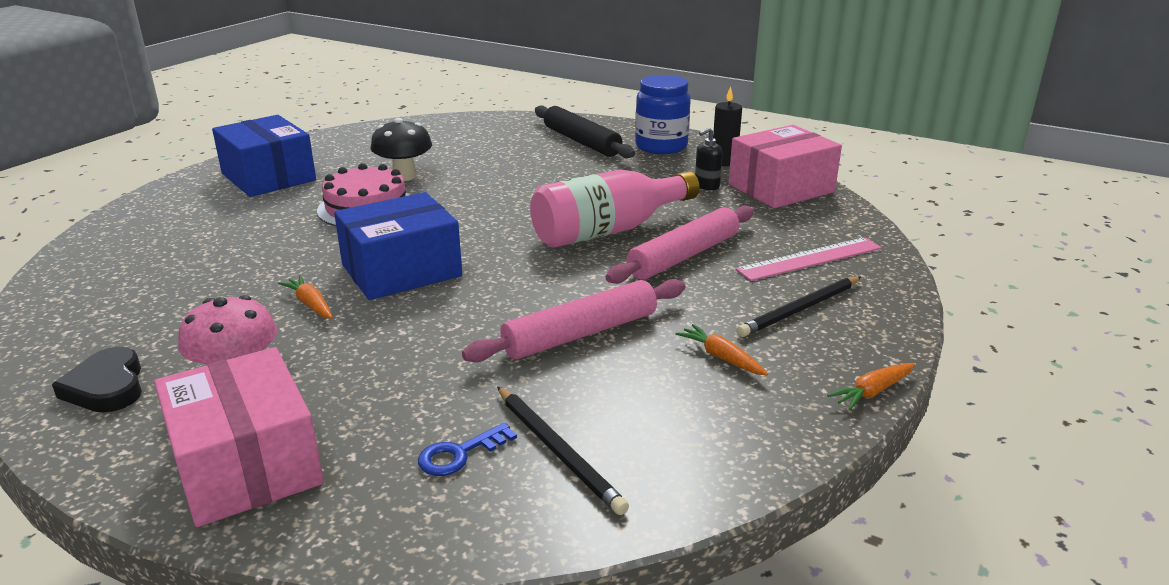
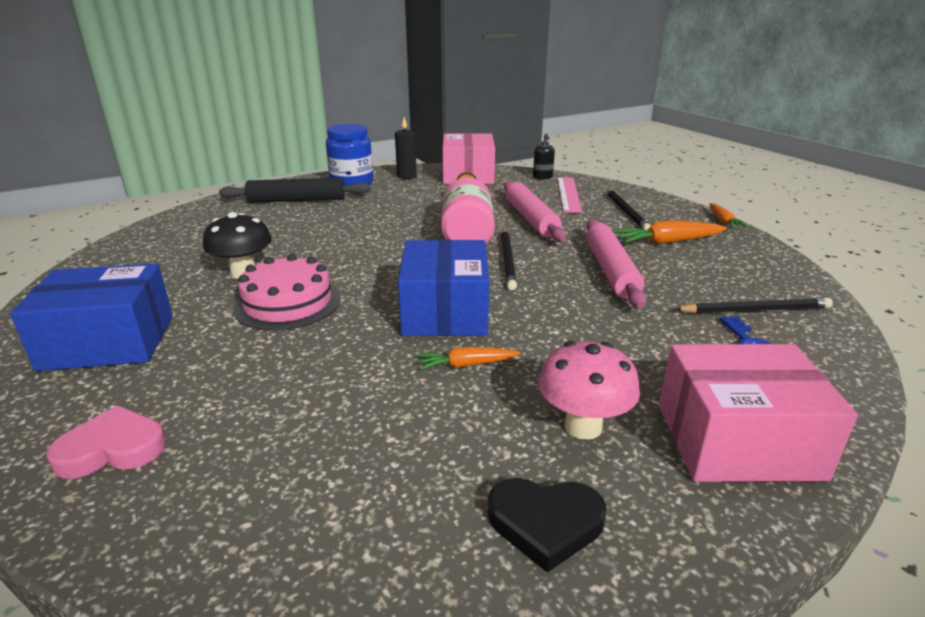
camera: 60 degrees left, 0 degrees up
orange carrot [676,324,768,376] -> orange carrot [613,220,727,245], size x1.63
black soap dispenser [695,128,723,190] -> black soap dispenser moved to [533,133,555,179]
none -> pink heart [46,406,166,479]
none -> black pencil [501,229,517,290]

